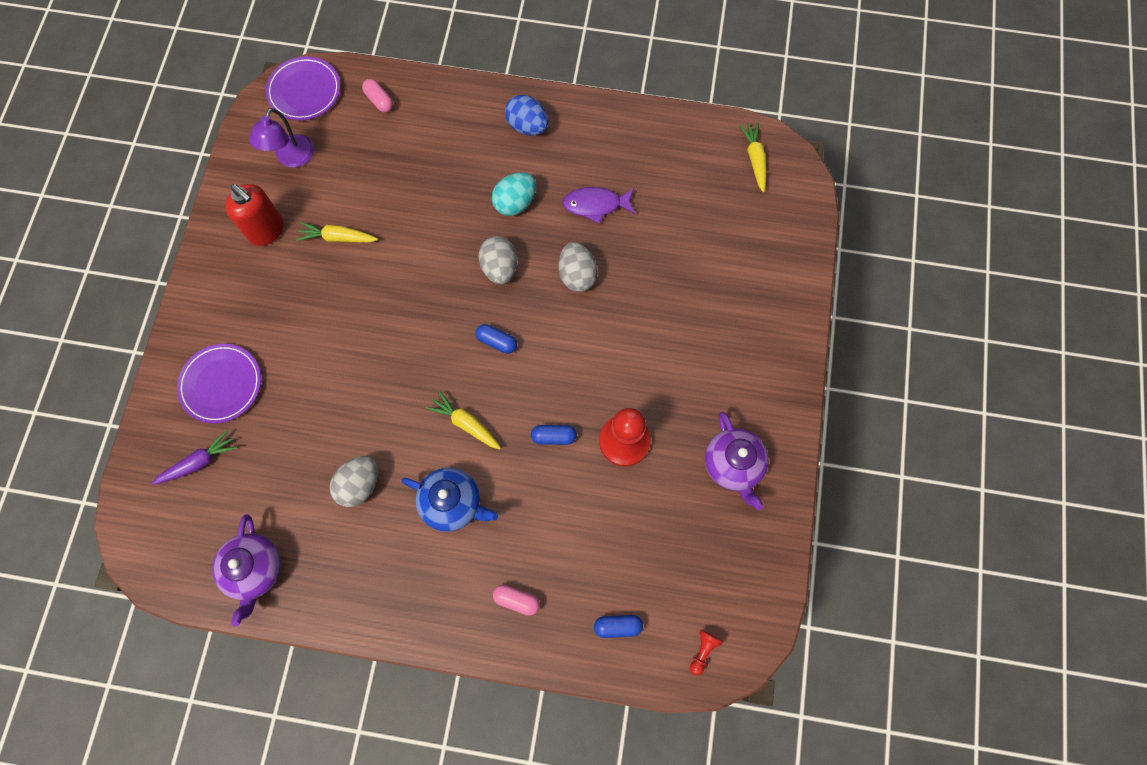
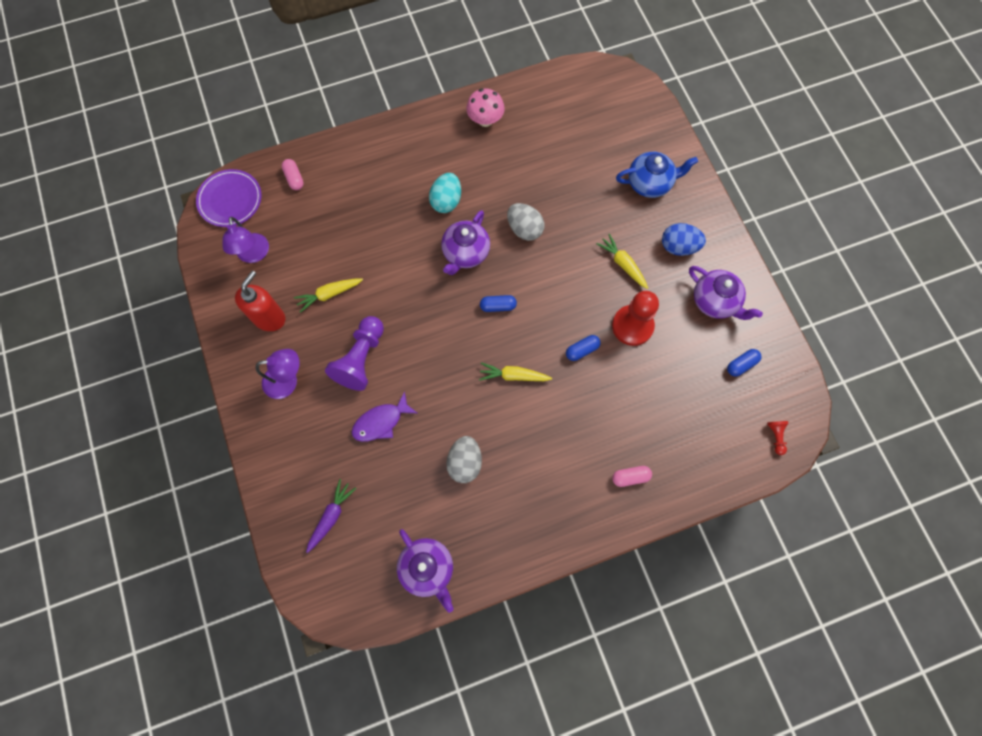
camera: 30 degrees left, 0 degrees up
purple plate [177,344,261,424] -> none
red soap dispenser [225,184,284,246] -> red soap dispenser turned 75 degrees counterclockwise [235,271,286,331]
pink capsule [362,79,393,112] -> pink capsule turned 45 degrees clockwise [282,159,304,190]
blue teapot [401,468,498,532] -> blue teapot moved to [616,152,698,198]
grey egg [478,236,517,284] -> purple teapot [441,210,490,275]
blue egg [505,95,548,136] -> blue egg moved to [662,223,706,256]
purple fish [563,187,636,224] -> purple fish moved to [352,391,417,442]
blue capsule [594,615,643,638] -> blue capsule moved to [727,349,761,377]
yellow carrot [739,122,766,192] -> yellow carrot moved to [596,234,648,289]
none -> purple lamp [255,349,300,399]
none -> purple pawn [325,316,384,391]
none -> pink mushroom [466,88,505,127]

